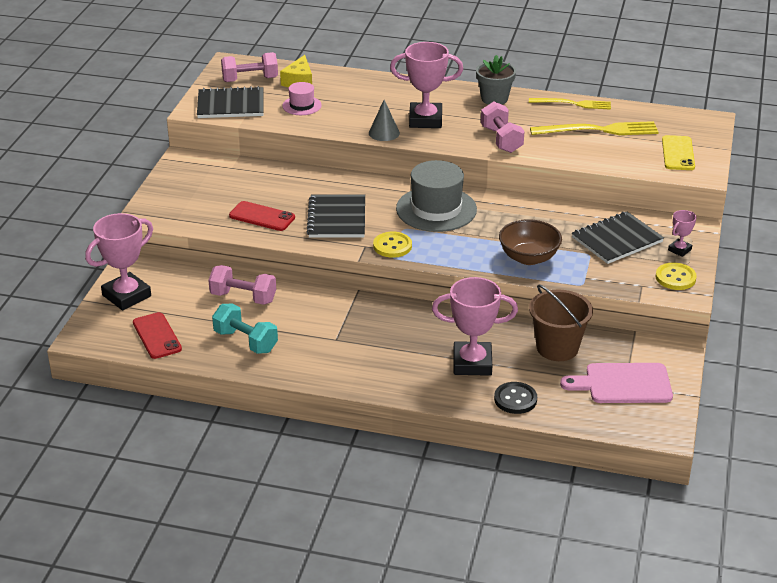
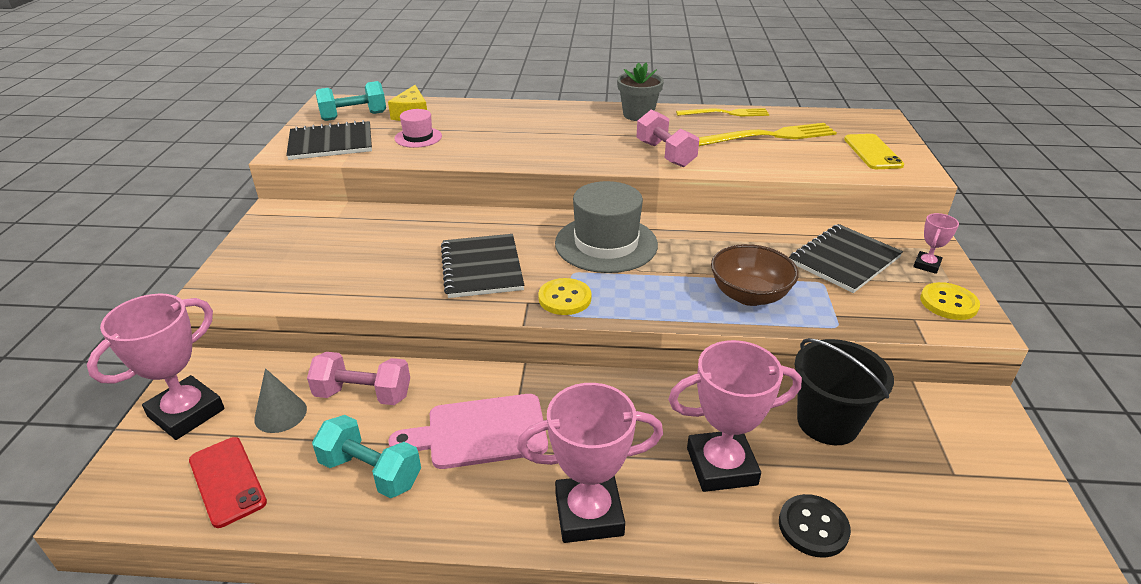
camera: 10 degrees left, 0 degrees up
pink dumbbell [221,52,278,82] -> turquoise dumbbell [316,81,386,121]
red phone [229,201,295,231] -> none
grey cone [369,100,400,141] -> grey cone moved to [254,368,307,433]
pink trophy [390,42,463,128] -> pink trophy moved to [517,383,663,543]
brown bucket [529,284,593,361] -> black bucket [795,338,894,445]
pink cutting board [560,363,673,403] -> pink cutting board moved to [388,394,548,469]

